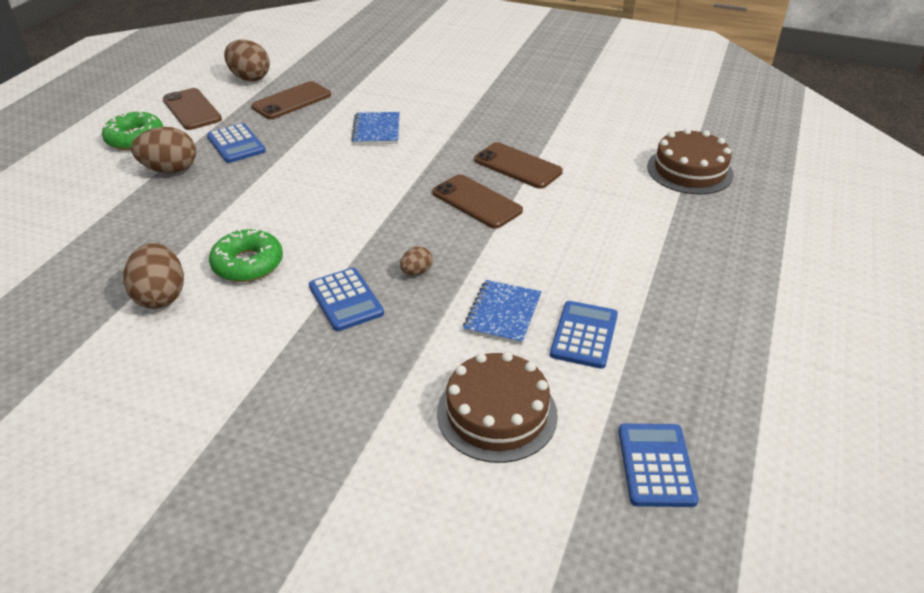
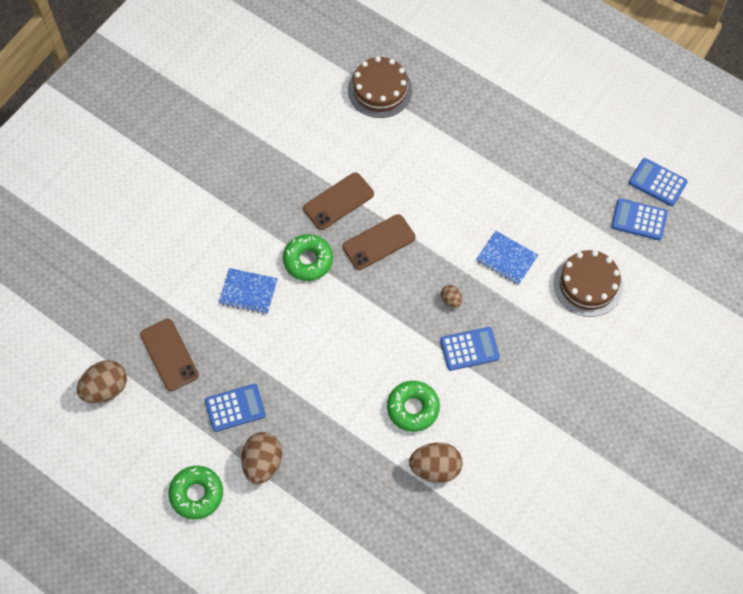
camera: 75 degrees left, 25 degrees up
brown phone [163,88,222,130] -> none
blue calculator [550,301,618,369] -> blue calculator moved to [629,158,688,206]
none -> green donut [283,234,333,281]

